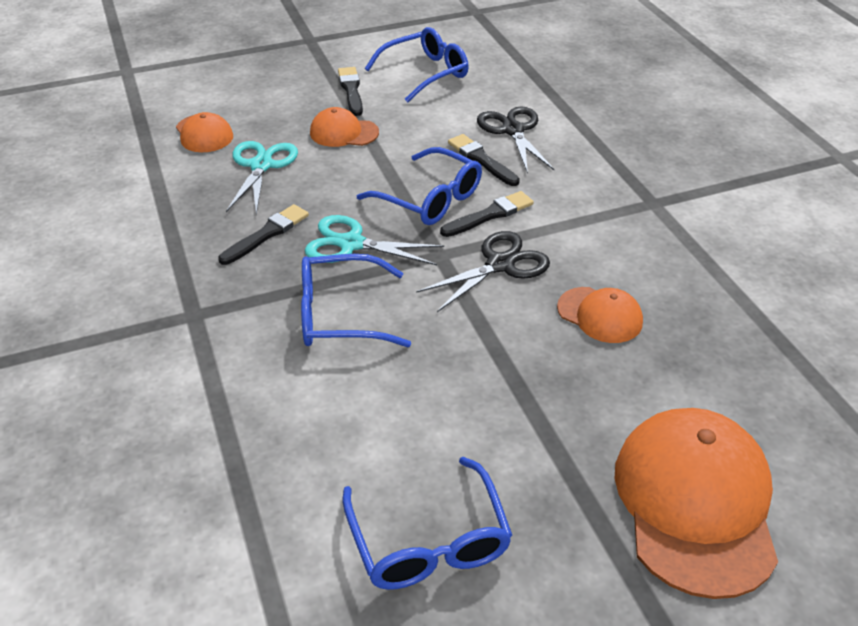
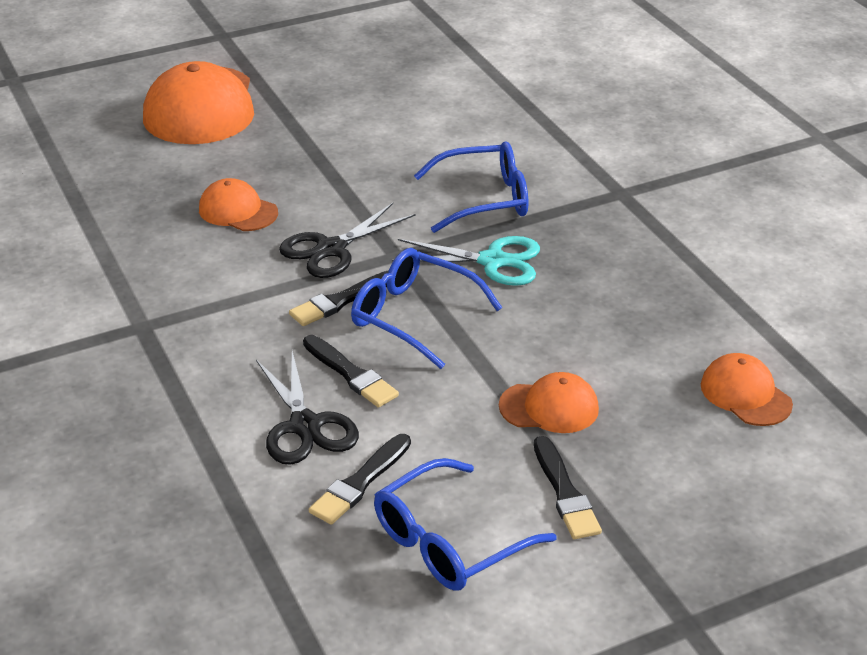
camera: 175 degrees right, 5 degrees down
black brush [218,204,309,265] -> black brush moved to [309,434,411,525]
turquoise scissors [226,141,298,215] -> none
blue glasses [343,457,512,590] -> none

